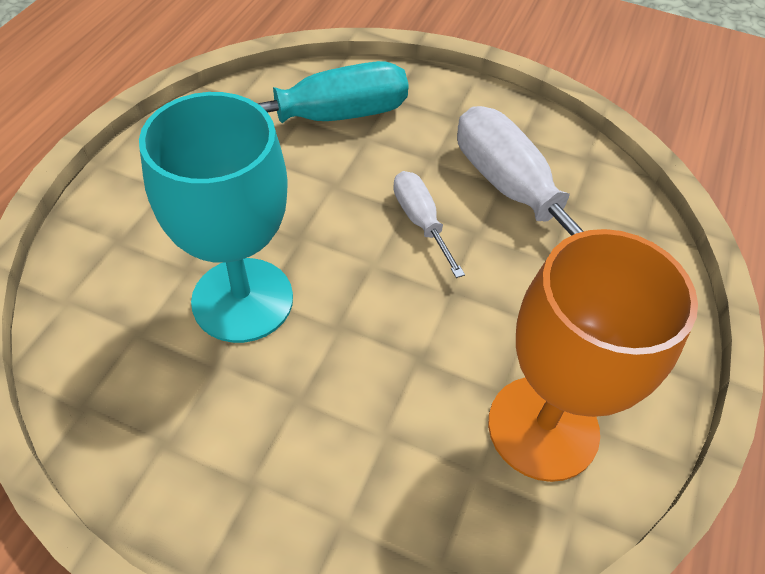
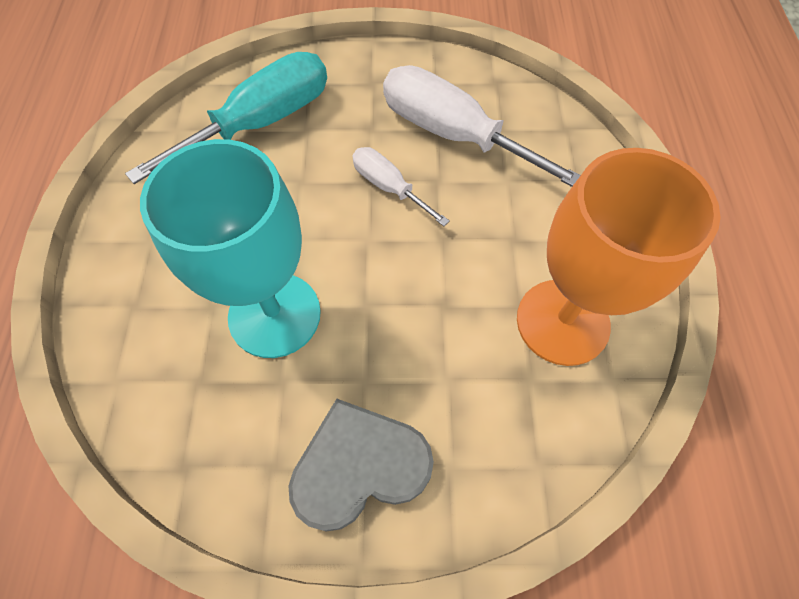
camera: 20 degrees left, 10 degrees up
none -> grey heart [289,399,434,532]

